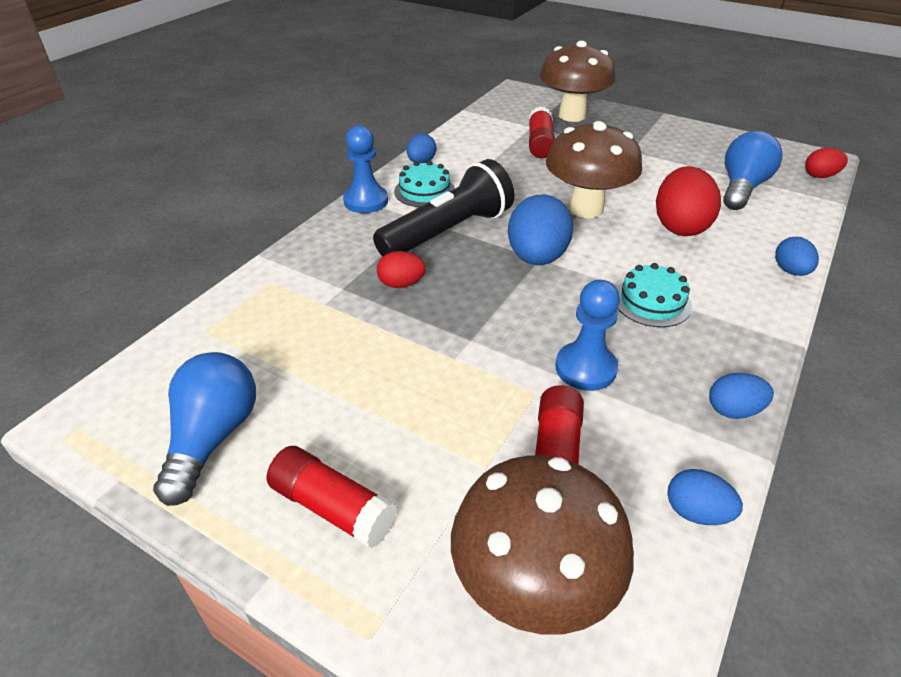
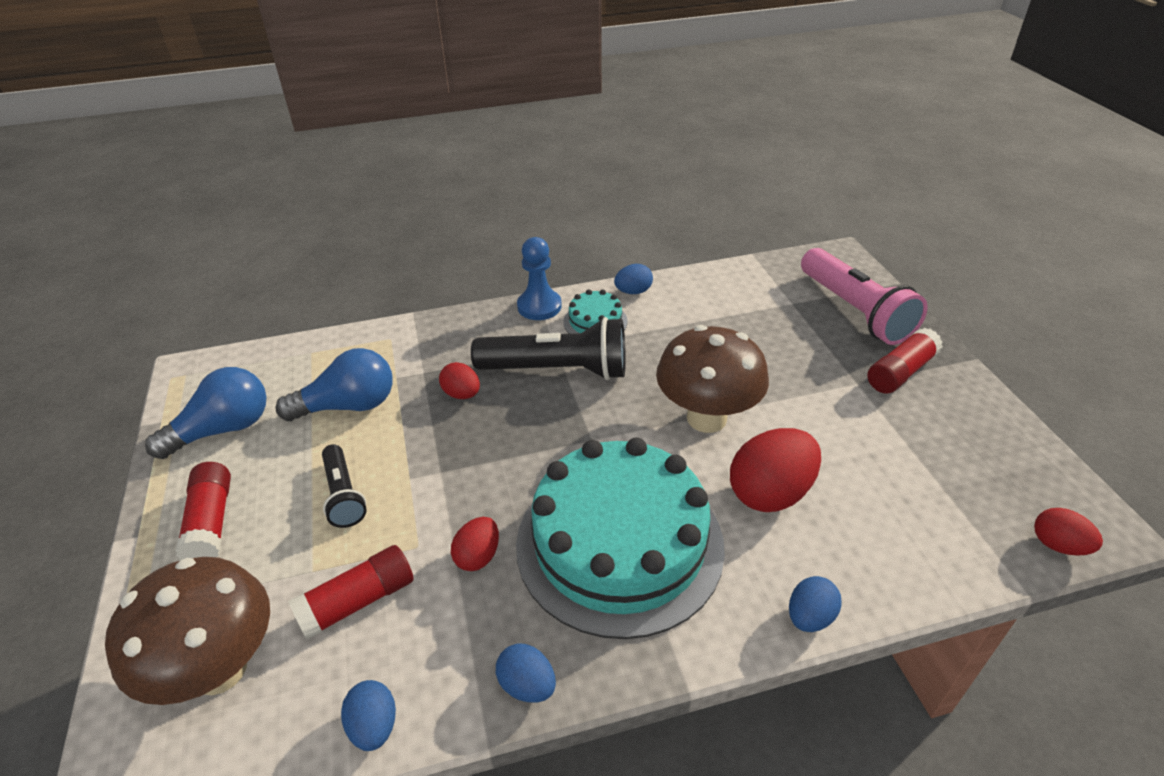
camera: 45 degrees right, 0 degrees up
blue egg [508,194,573,265] -> none
red glue stick [529,107,555,158] -> red glue stick moved to [867,328,943,394]
brown mushroom [540,41,615,122] -> pink flashlight [801,248,928,345]
blue pawn [555,280,620,391] -> red egg [451,517,499,571]
turquoise cake [617,263,692,327] -> turquoise cake [516,438,725,639], size x2.38
blue light bulb [723,131,783,210] -> blue light bulb moved to [275,348,393,421]
none -> black flashlight [322,444,367,528]

